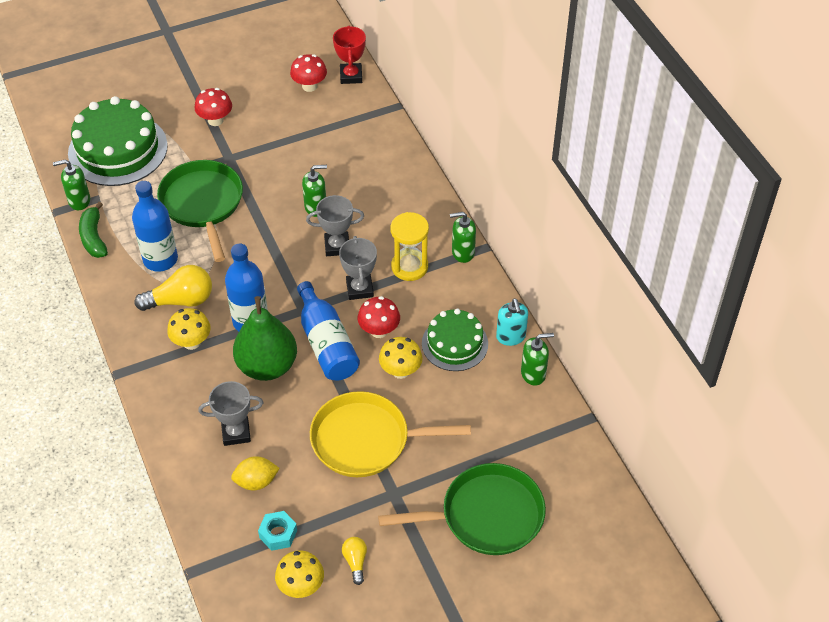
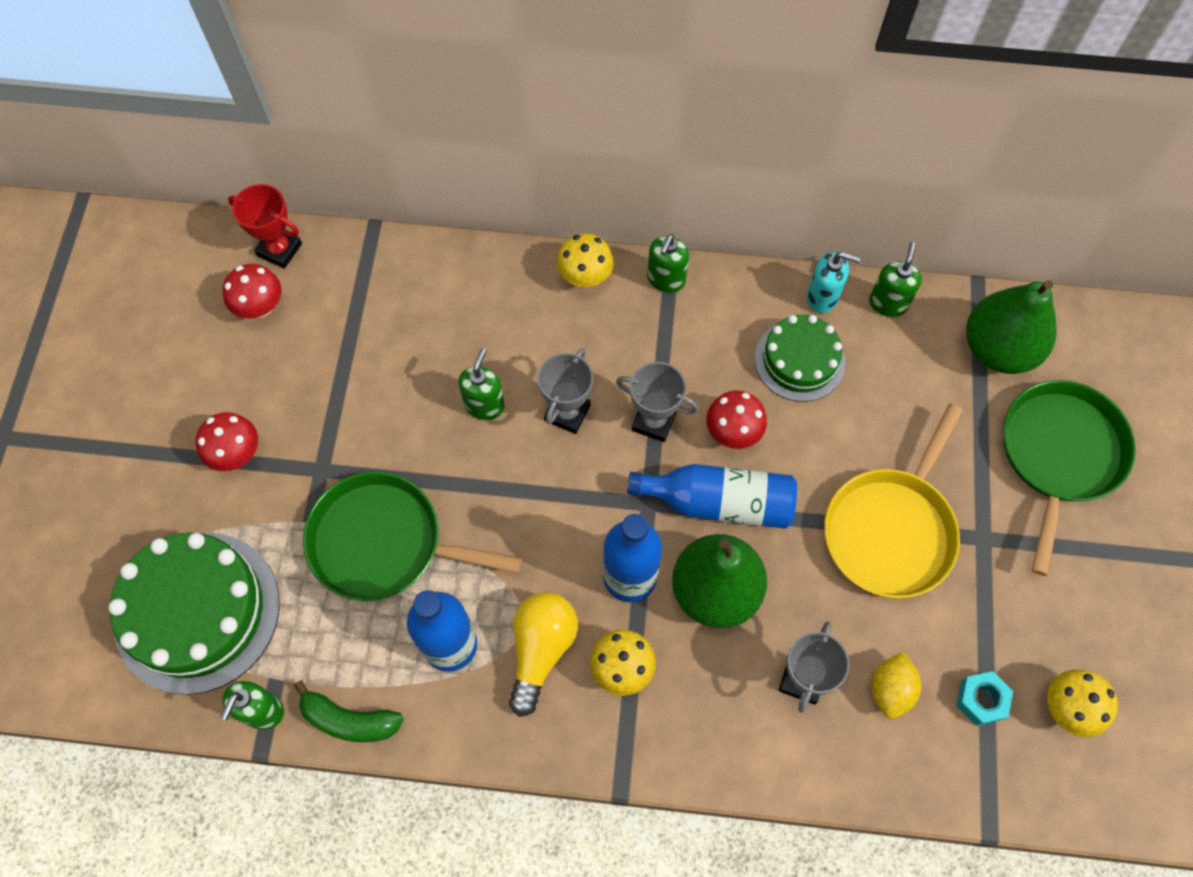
camera: 60 degrees left, 15 degrees up
yellow light bulb [342,537,367,585] -> none
yellow mushroom [379,337,423,379] -> yellow mushroom moved to [556,233,614,288]
yellow hourglass [391,212,429,281] -> none
none -> green pear [966,280,1057,374]

